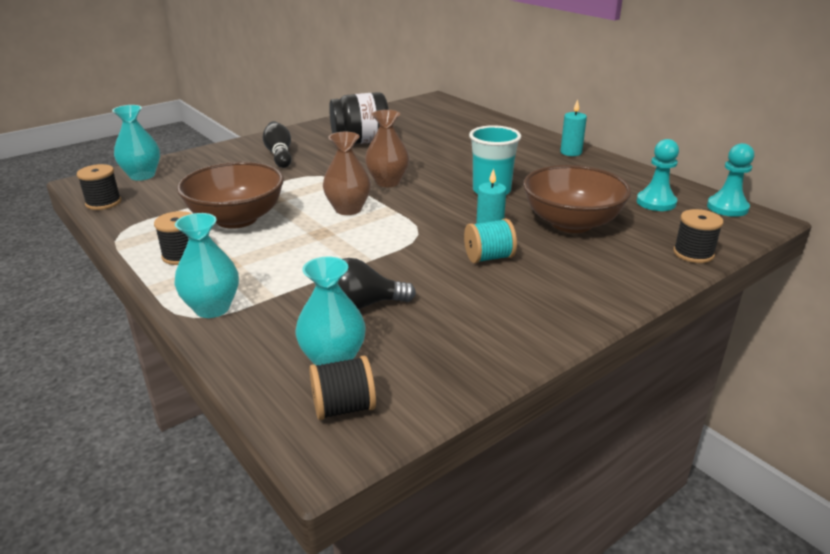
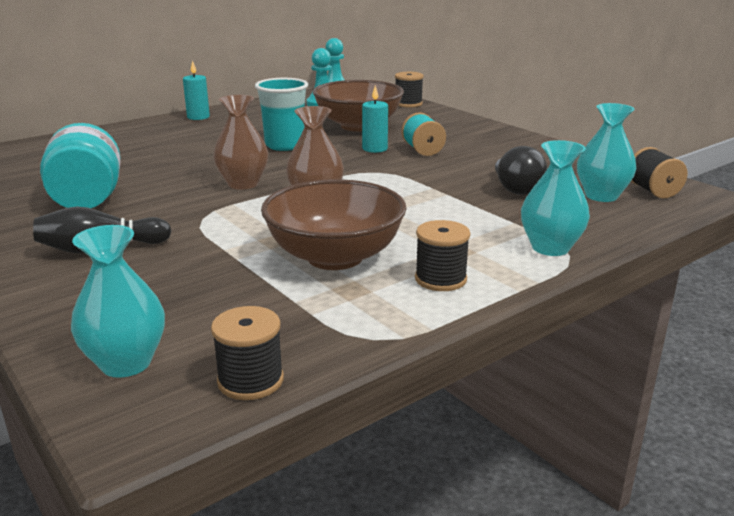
camera: 90 degrees left, 5 degrees down
black jar [329,92,389,144] -> turquoise jar [40,123,121,208]

